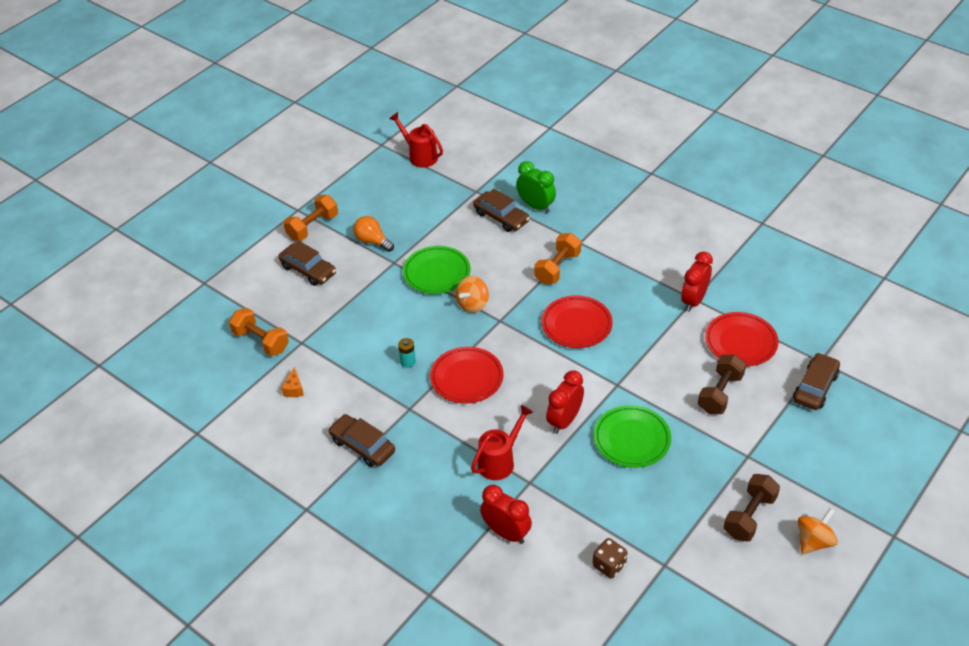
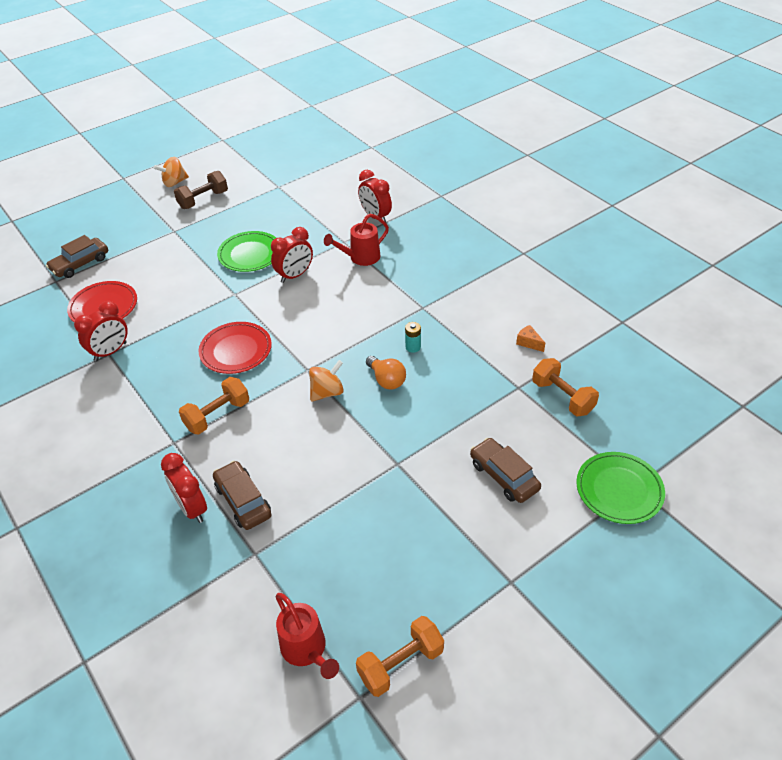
camera: 165 degrees left, 0 degrees up
orange cheese [281,367,304,397] -> orange cheese turned 60 degrees counterclockwise [516,325,545,352]
orange dumbbell [283,195,338,241] -> orange dumbbell moved to [356,616,444,697]
brown car [328,414,395,467] -> none
orange light bulb [353,216,394,252] -> orange light bulb moved to [366,356,406,390]
green plate [403,246,470,294] -> green plate moved to [576,452,665,524]
red plate [430,347,504,404] -> none
green clock [516,161,556,213] -> red clock [161,453,207,523]
brown dice [593,538,627,578] -> none
brown dumbbell [698,354,746,414] -> none

